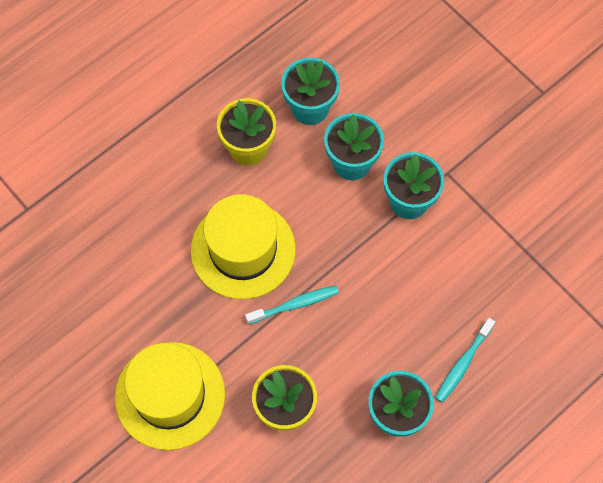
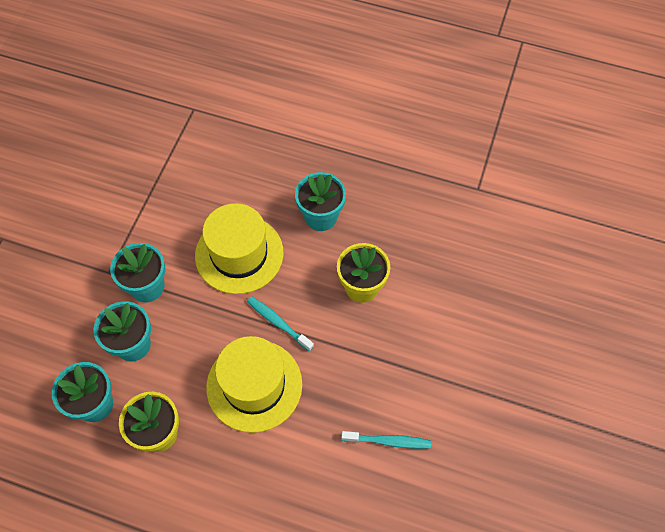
camera: 120 degrees left, 5 degrees down
yellow hat [115,342,225,450] -> yellow hat moved to [195,203,284,294]
turquoise toothbrush [435,318,495,403] -> turquoise toothbrush moved to [341,431,431,449]

